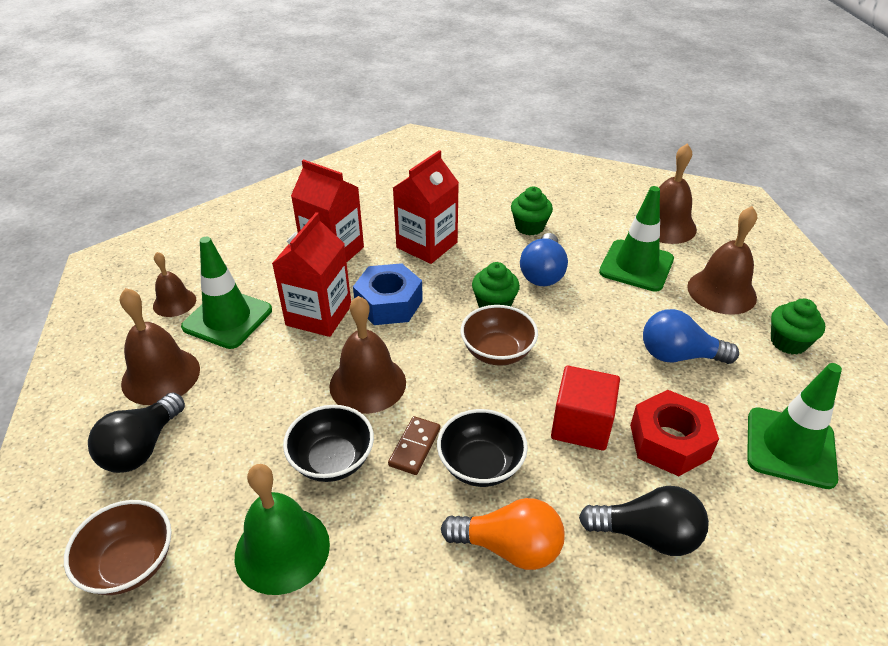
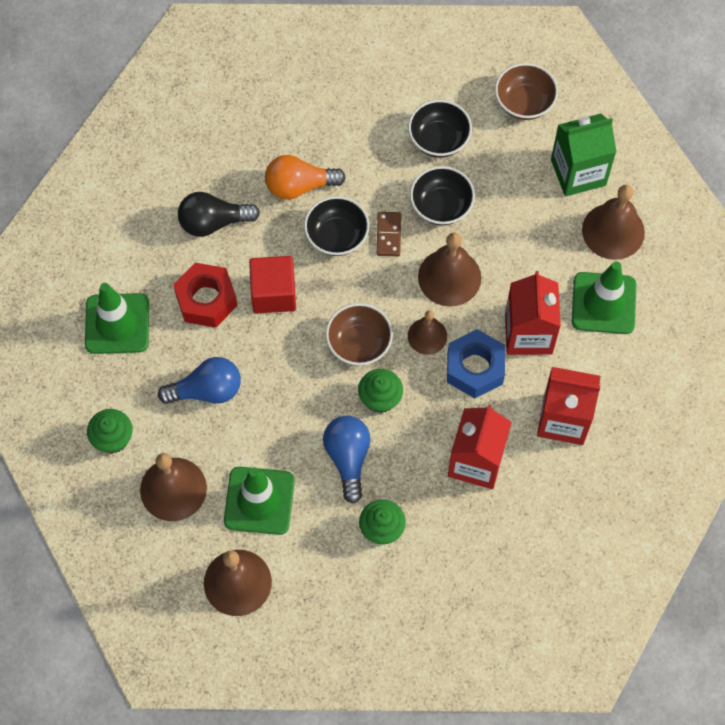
camera: 160 degrees right, 25 degrees up
black light bulb [88,392,185,473] -> green carton [551,114,616,197]
brown bell [153,252,196,317] -> brown bell moved to [408,310,447,355]
green bell [235,464,330,595] -> black bowl [408,100,472,157]

